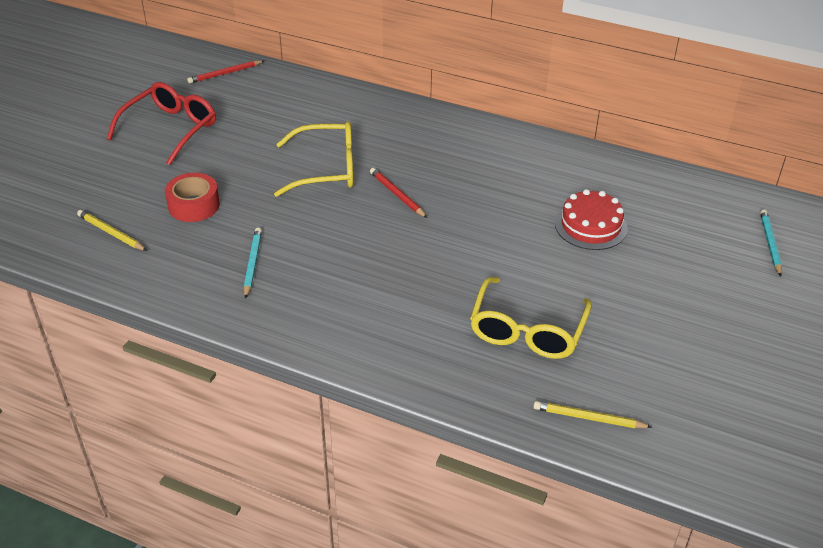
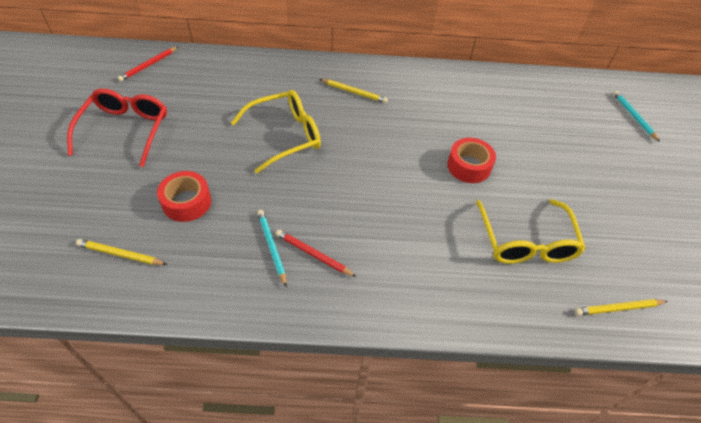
camera: 25 degrees left, 10 degrees up
red pencil [370,168,427,218] -> red pencil moved to [276,230,356,277]
red cake [555,189,628,250] -> none
none -> yellow pencil [320,79,388,103]
none -> red tape [447,138,496,183]

